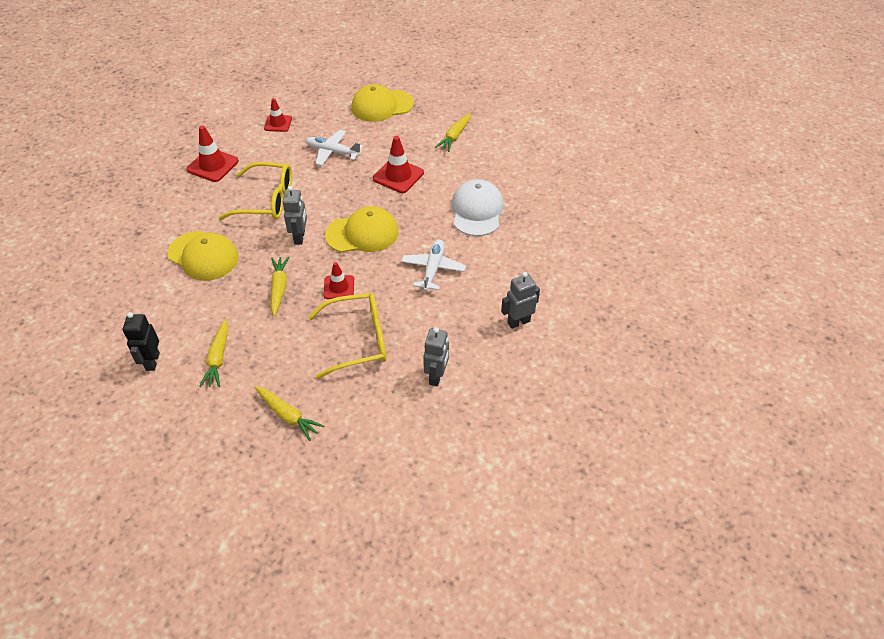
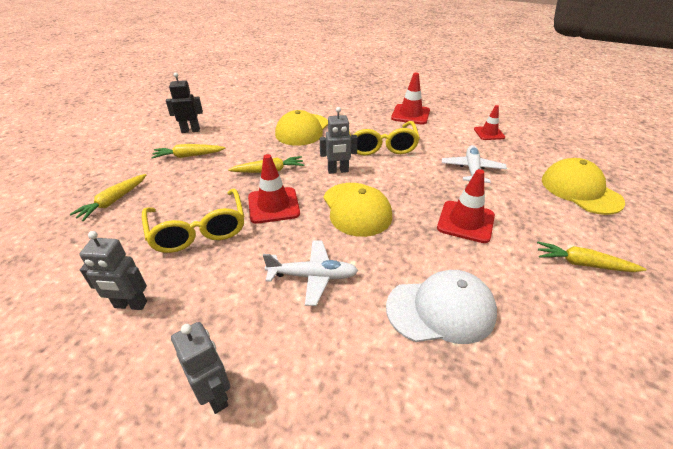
camera: 80 degrees right, 10 degrees down
red traffic cone [323,262,354,299] -> red traffic cone [248,154,300,224], size x1.53

